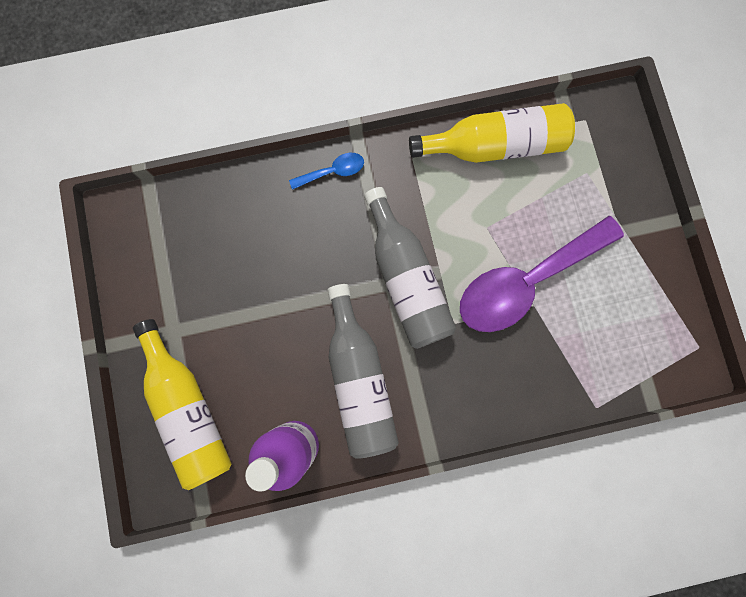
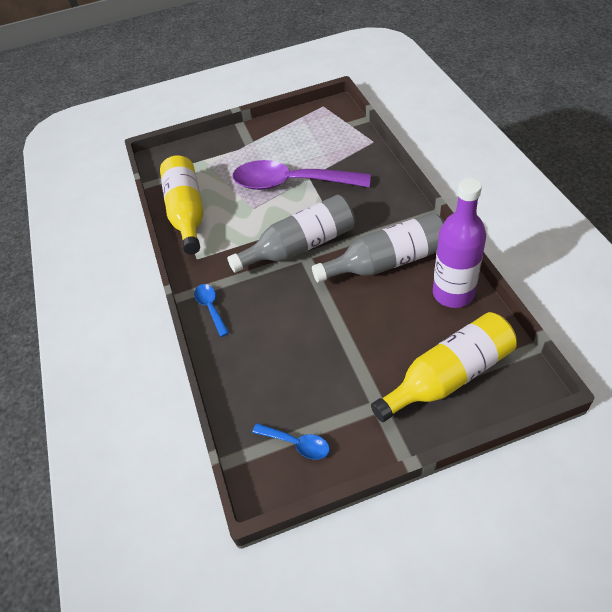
camera: 90 degrees left, 30 degrees down
purple spoon [460,216,624,332] -> purple spoon turned 135 degrees clockwise [233,160,371,190]
none -> blue spoon [252,423,330,459]

